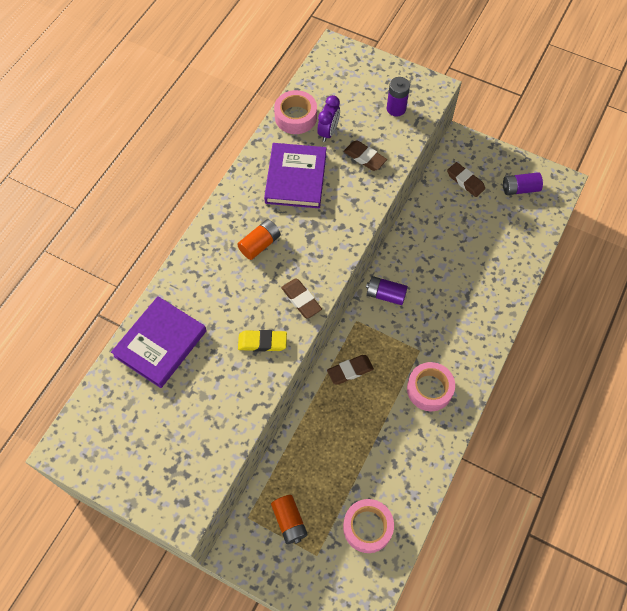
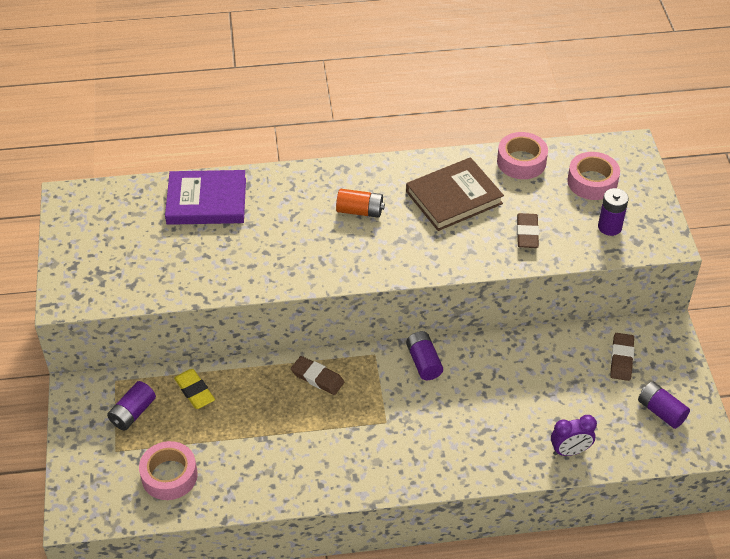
camera: 55 degrees right, 15 degrees down
yellow eraser [238,330,287,352] -> yellow eraser moved to [174,369,215,409]
purple book [264,143,326,208] -> brown book [406,157,504,231]
orange battery [271,495,308,544] -> purple battery [107,381,156,431]
brown eraser [281,278,322,319] -> none
purple clock [317,95,340,142] -> purple clock moved to [551,415,597,456]
pink tape [407,362,455,411] -> pink tape moved to [567,152,620,200]

